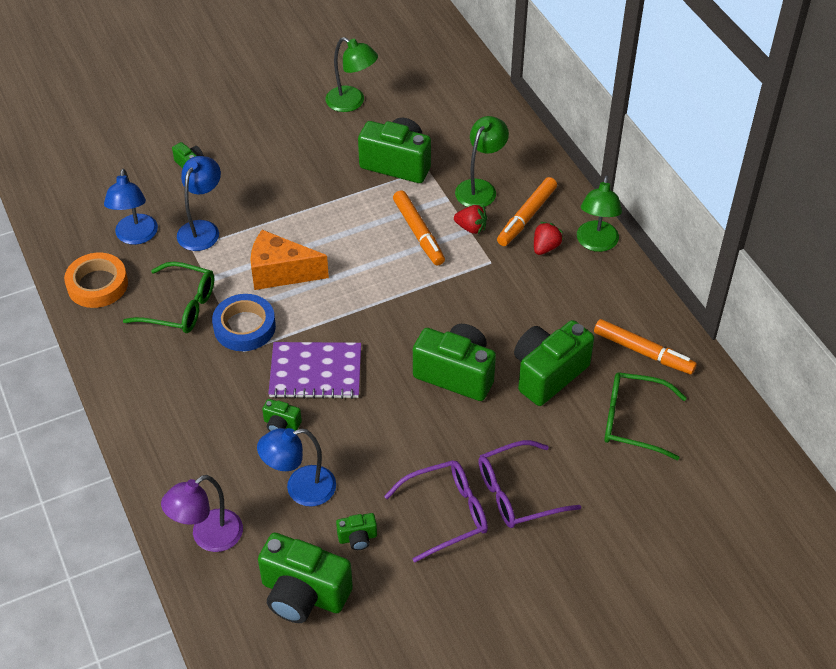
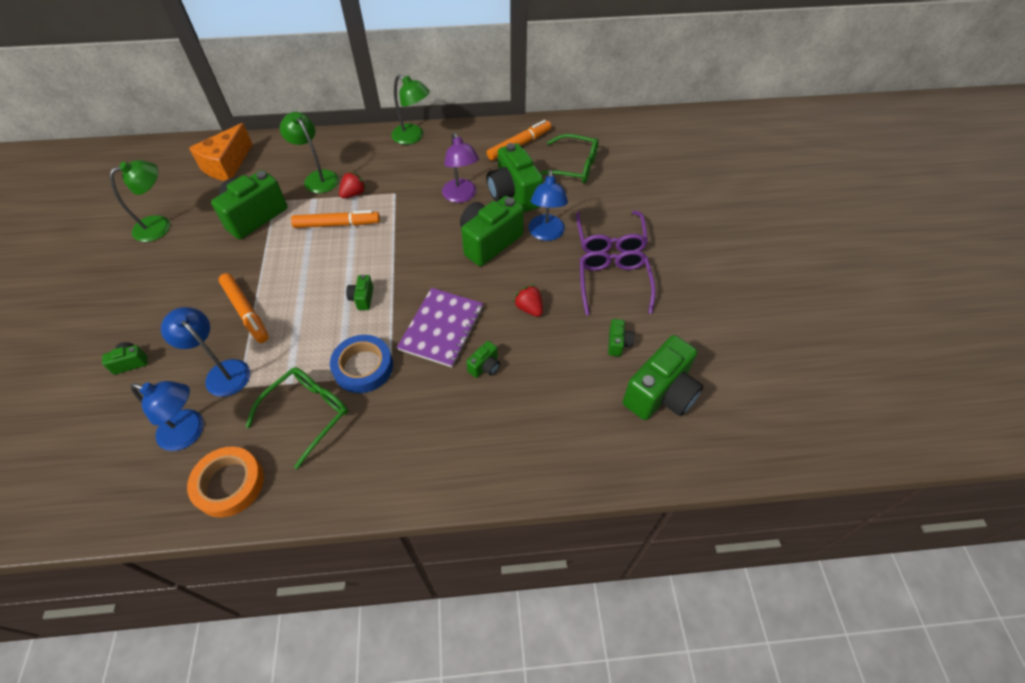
camera: 70 degrees left, 5 degrees up
purple lamp [161,475,243,552] -> purple lamp moved to [442,132,479,203]
orange cheese [251,230,329,290] -> orange cheese moved to [189,123,253,181]
blue lamp [257,428,336,507] -> blue lamp moved to [529,170,568,241]
orange marker [497,177,557,246] -> orange marker moved to [219,273,269,343]
red strawberry [534,222,563,255] -> red strawberry moved to [513,285,543,317]
green glasses [604,372,687,460] -> green glasses turned 105 degrees counterclockwise [540,134,599,183]
none -> green camera [346,275,373,310]

